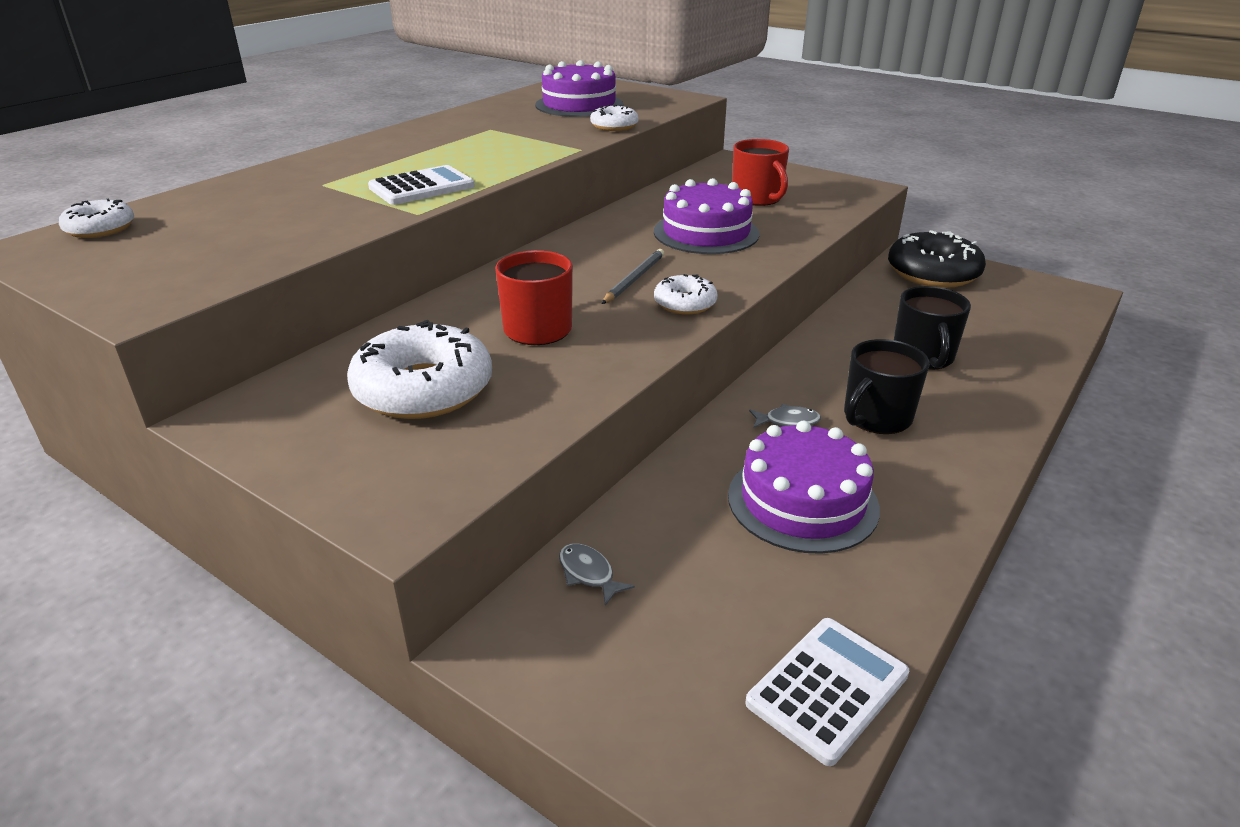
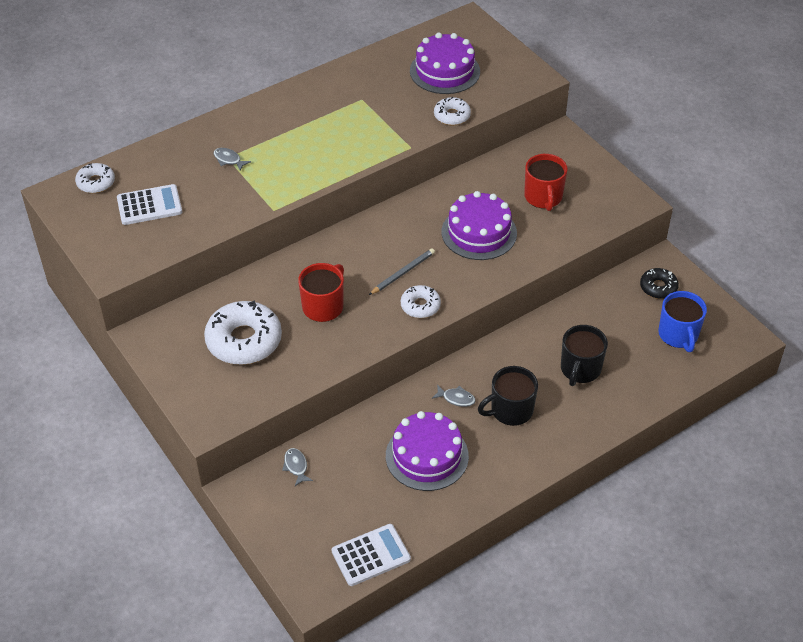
camera: 20 degrees right, 15 degrees up
white calculator [368,165,475,205] -> white calculator moved to [117,184,182,225]
black donut [888,230,986,288] -> black donut [640,268,679,299], size x0.54
none -> grey fish [214,148,251,171]
none -> blue mug [658,291,707,352]

